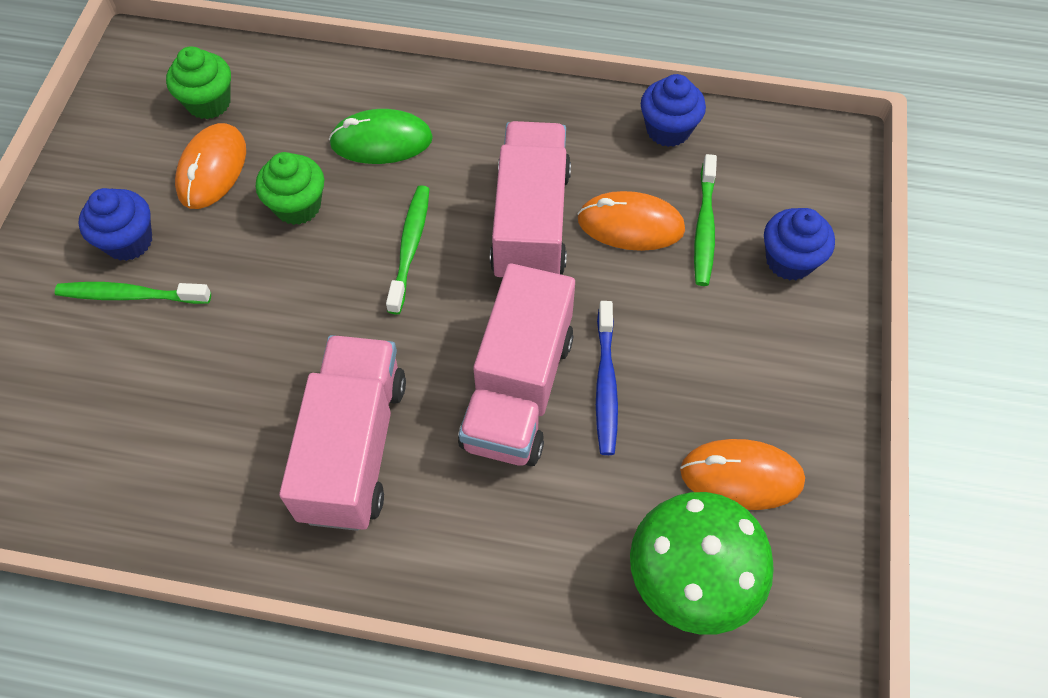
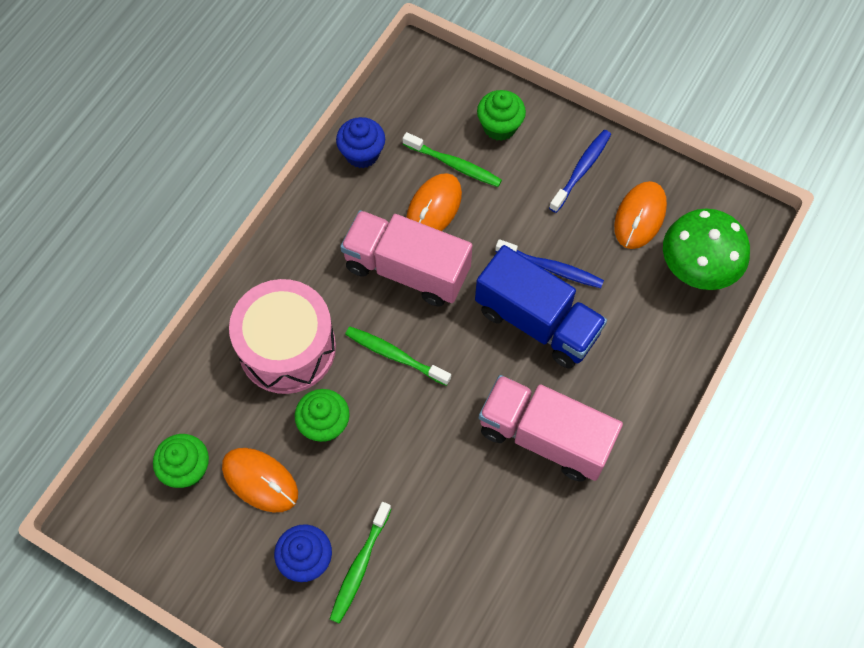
camera: 70 degrees left, 5 degrees up
green mouse [329,109,433,164] -> pink drum [229,279,336,394]
pink truck [458,263,575,466] -> blue truck [475,245,607,369]
blue cupcake [764,208,835,280] -> green cupcake [477,90,526,141]
none -> blue toothbrush [549,130,611,213]

